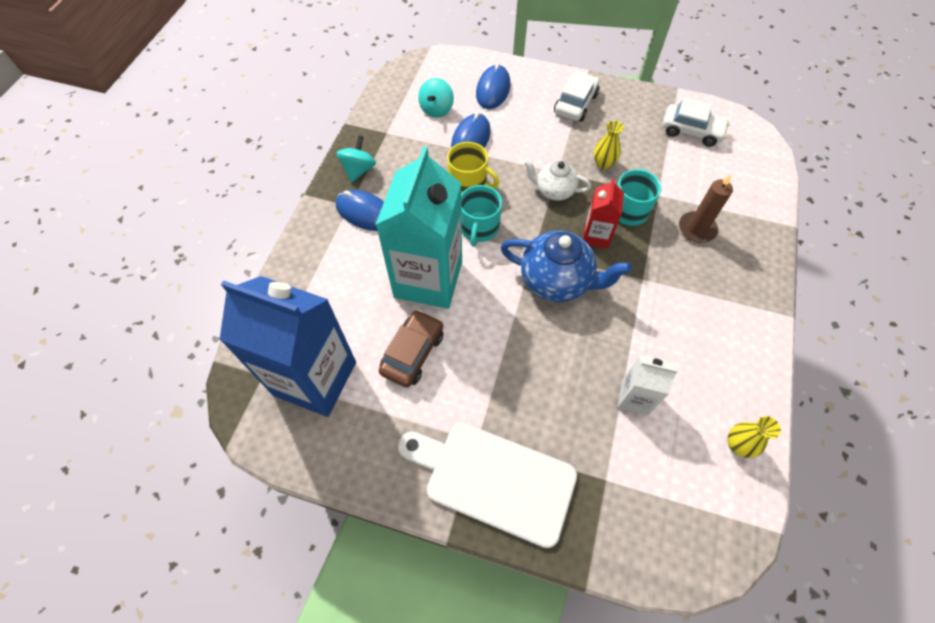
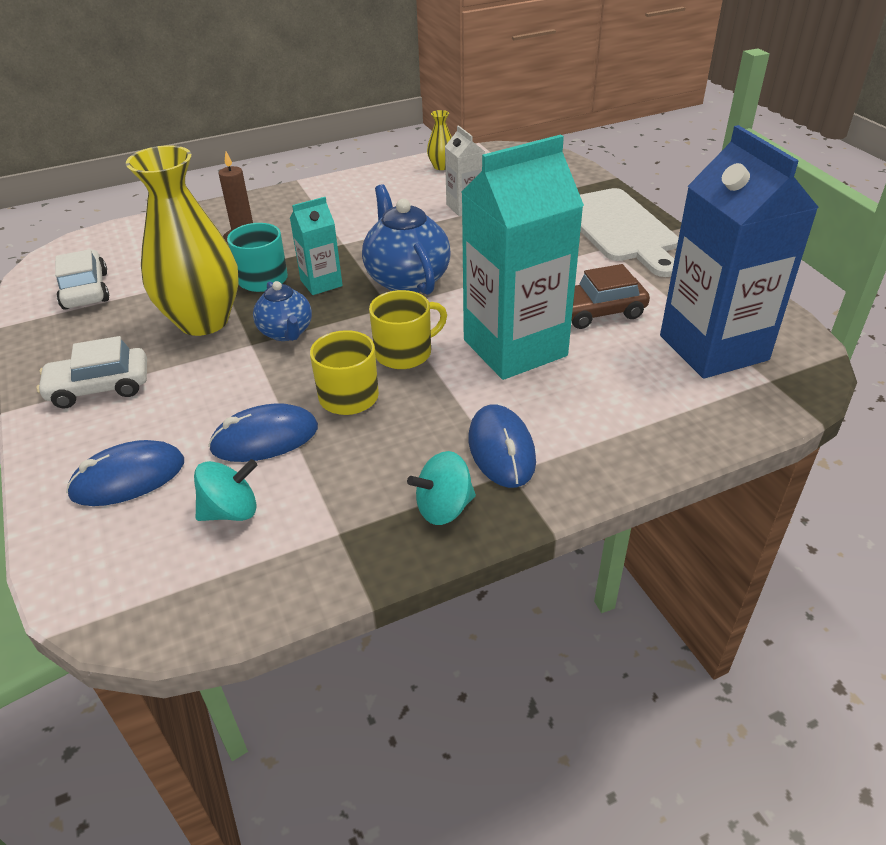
camera: 130 degrees left, 20 degrees down
turquoise mug [461,185,502,247] -> yellow mug [369,290,447,369]
white teapot [524,160,591,201] -> blue teapot [253,281,312,341]
red carton [583,178,624,249] -> turquoise carton [290,197,343,295]
yellow vase [594,121,624,169] -> yellow vase [126,145,239,336], size x2.41

